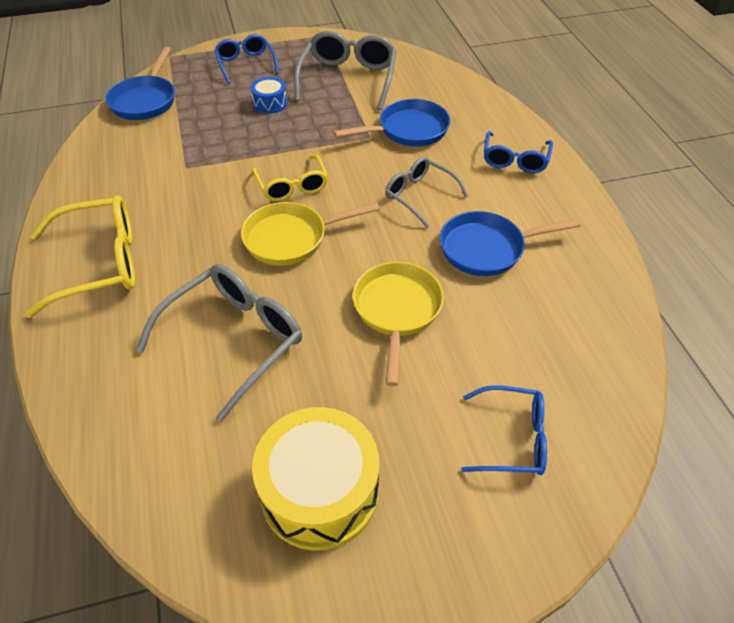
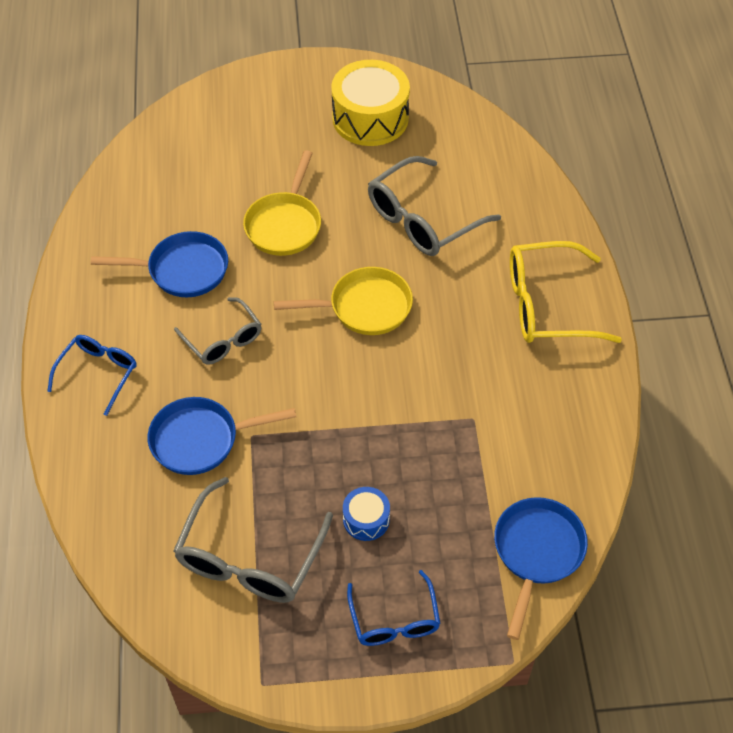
camera: 170 degrees left, 5 degrees up
yellow glasses [252,155,328,201] -> none
blue glasses [461,385,547,475] -> none

